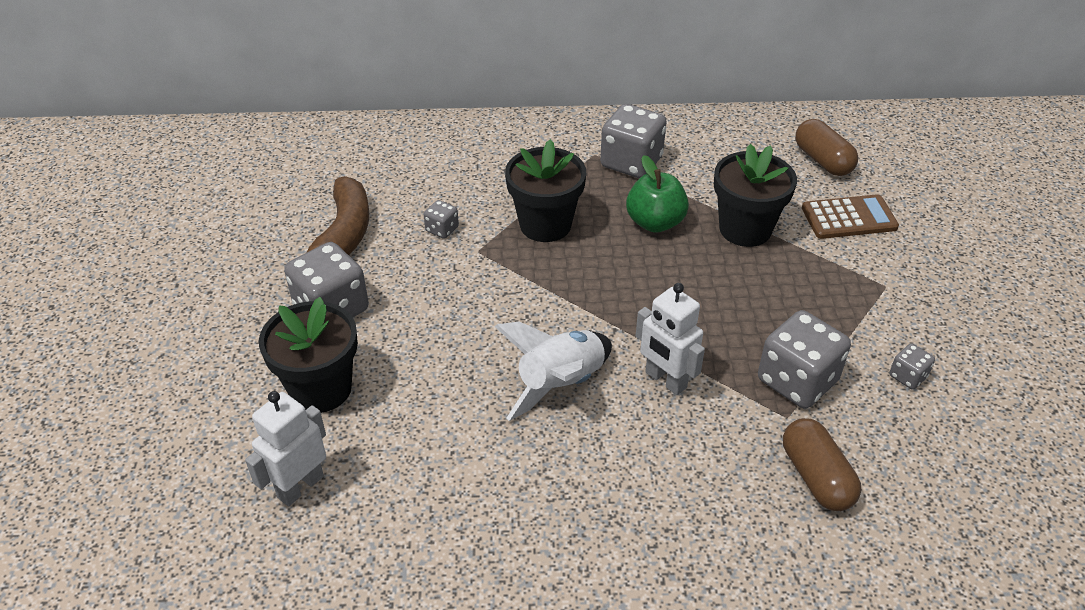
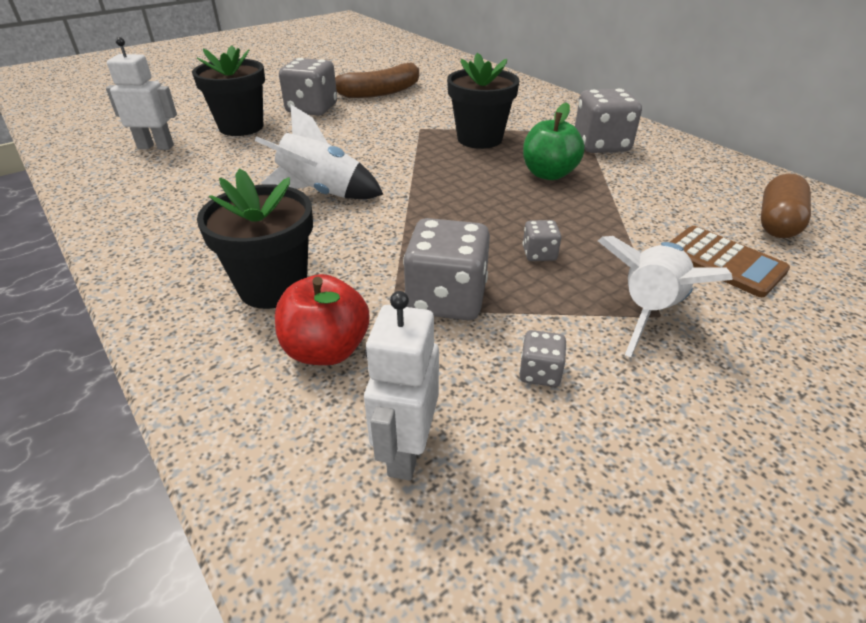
camera: 55 degrees right, 5 degrees down
grey dice [424,200,459,239] -> grey dice moved to [523,220,561,261]
white robot [636,283,705,395] -> white robot moved to [364,291,439,480]
black flower pot [714,144,797,247] -> black flower pot moved to [197,169,313,309]
brown capsule [783,418,861,511] -> red apple [275,274,369,365]
none -> white rocket [598,236,733,357]

